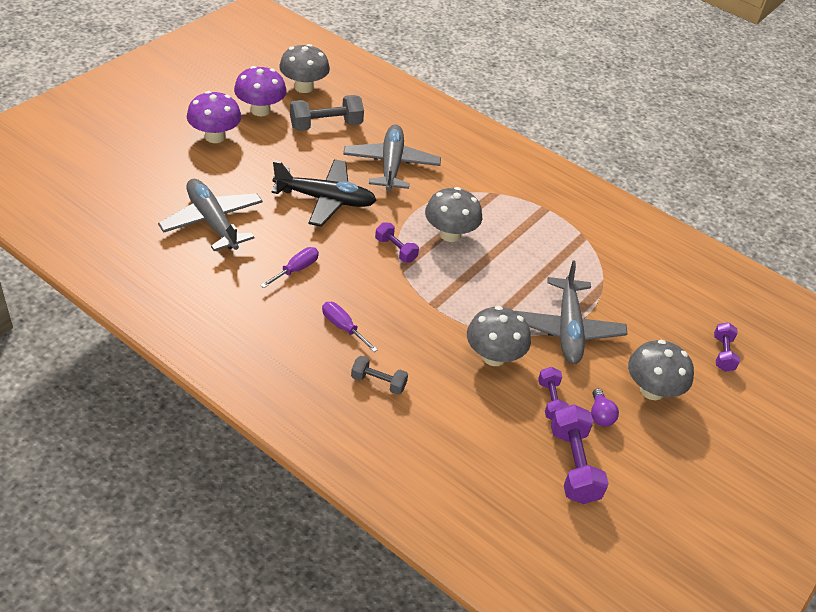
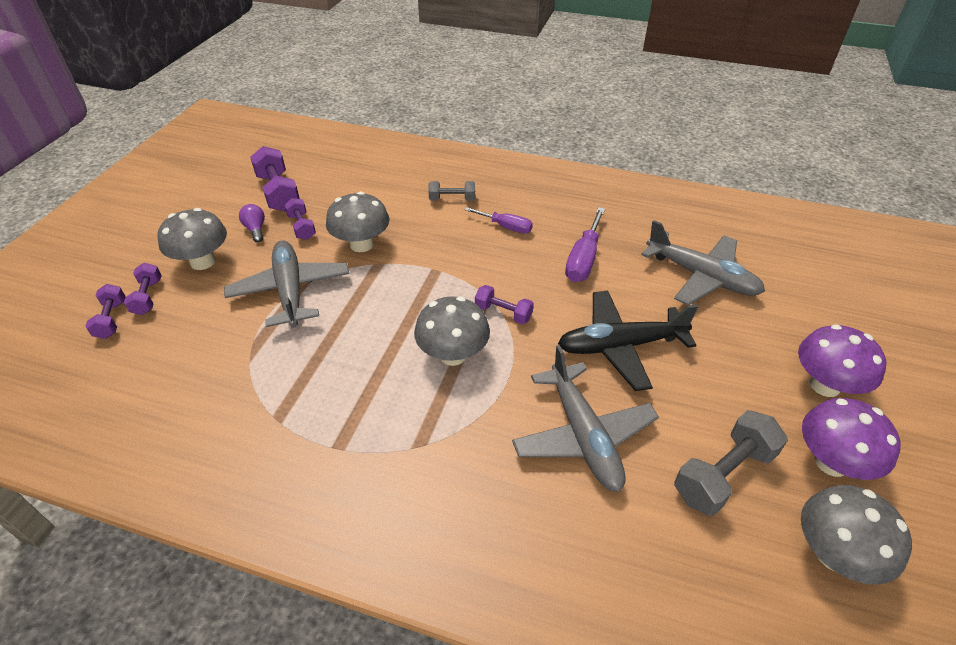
camera: 165 degrees right, 0 degrees up
purple screwdriver [260,247,319,288] -> purple screwdriver [565,207,605,282], size x1.50
none -> purple dumbbell [124,263,162,315]

